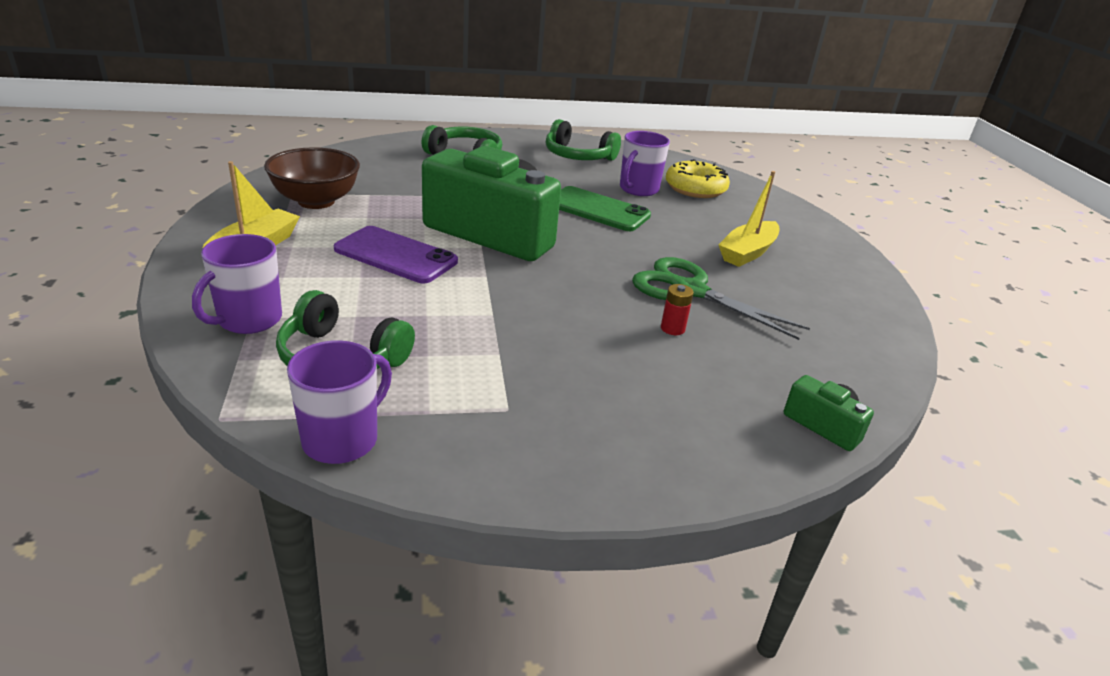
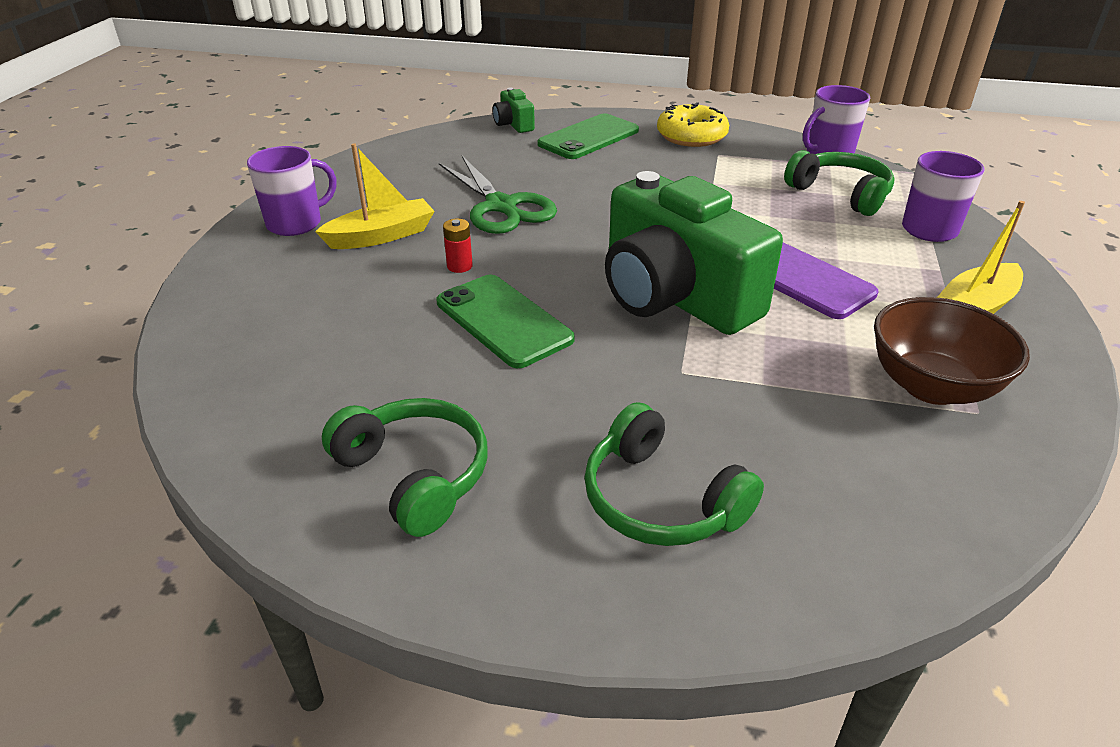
camera: 155 degrees left, 5 degrees up
purple mug [620,131,670,196] -> purple mug moved to [247,146,336,236]
red battery [661,284,694,335] -> red battery moved to [443,219,473,273]
yellow donut [666,159,730,198] -> yellow donut moved to [657,102,729,147]
none -> green phone [538,113,639,159]

